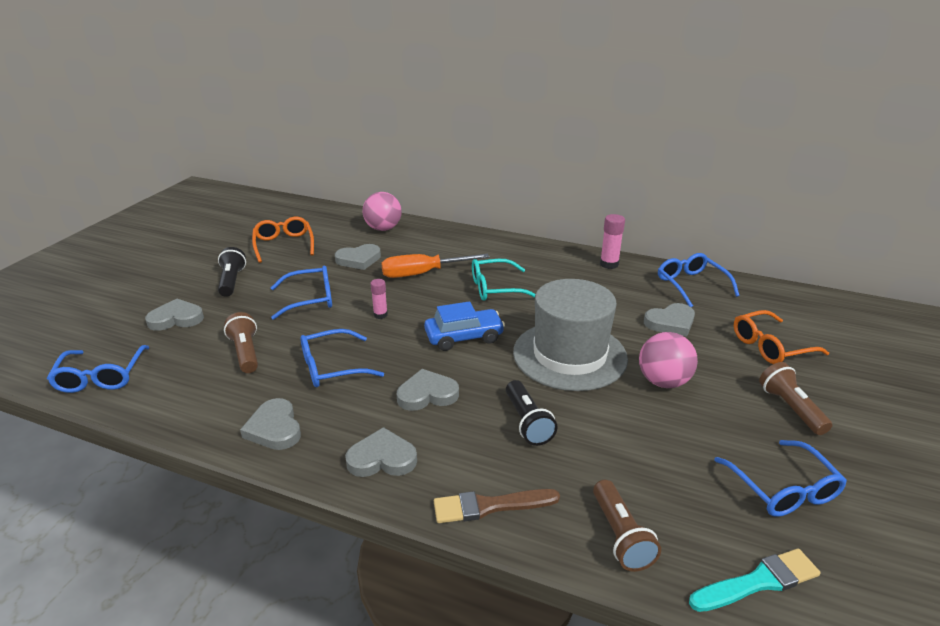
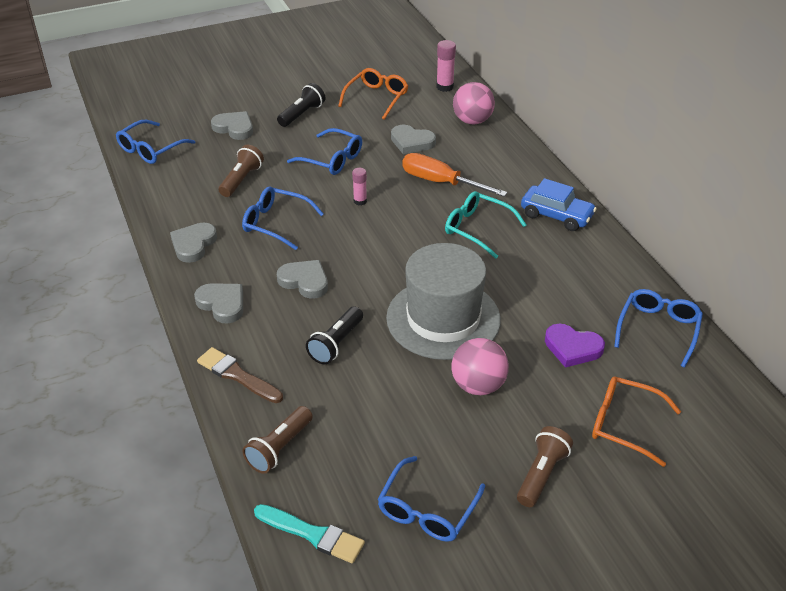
camera: 45 degrees right, 10 degrees up
blue car [424,301,505,351] -> blue car moved to [521,178,597,231]
pink glue stick [600,214,625,269] -> pink glue stick moved to [436,40,456,92]
grey heart [644,303,695,336] -> purple heart [545,324,605,368]

